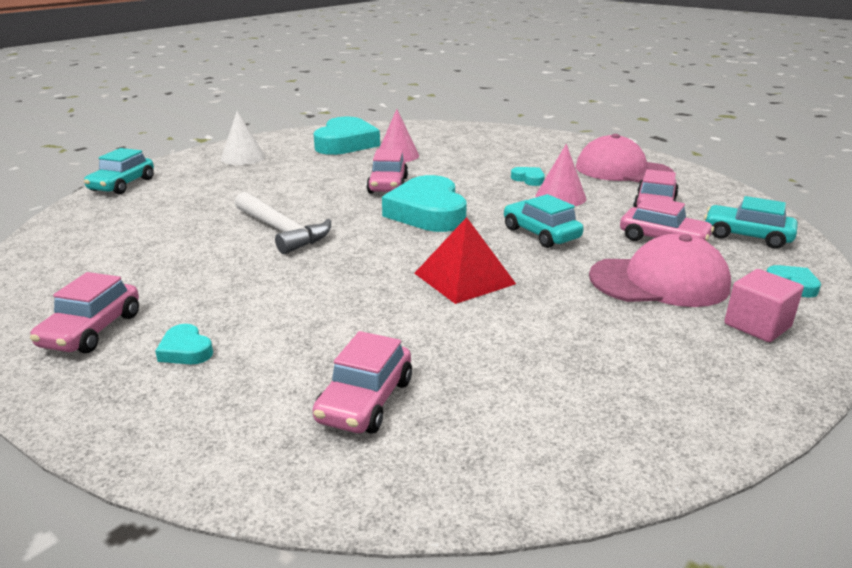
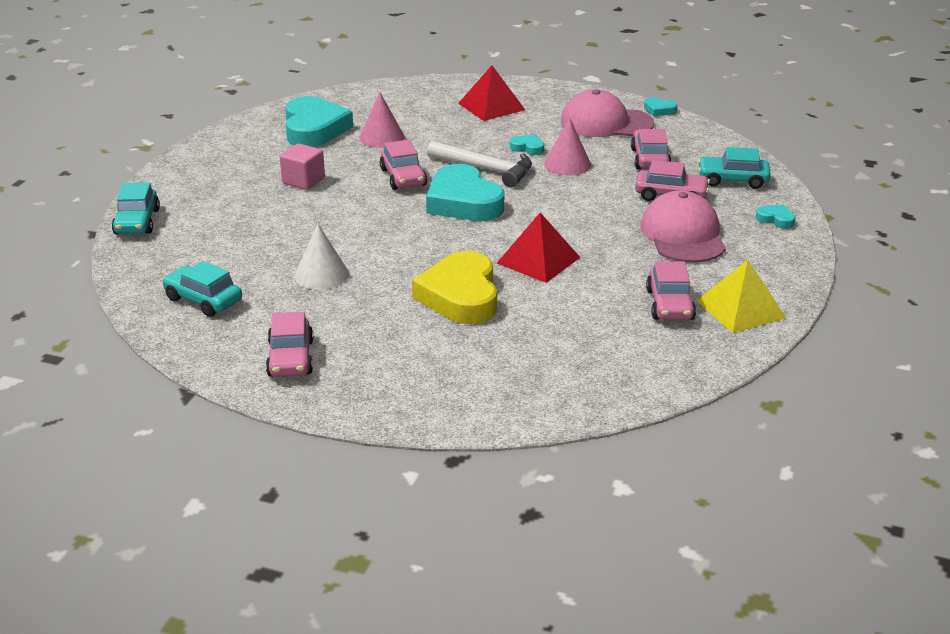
camera: 20 degrees left, 5 degrees up
turquoise heart [155,324,213,364] -> turquoise heart moved to [644,97,677,116]
white cone [221,111,265,165] -> white cone moved to [295,224,349,290]
white hammer [235,192,331,254] -> white hammer moved to [427,141,532,187]
pink car [313,331,412,434] -> pink car moved to [646,261,696,320]
turquoise car [504,194,584,248] -> turquoise car moved to [162,261,242,317]
pink cap [589,234,731,307] -> pink cap turned 75 degrees counterclockwise [640,190,726,263]
pink cube [724,269,804,342] -> pink cube moved to [280,143,325,190]
none -> yellow heart [412,251,497,324]
none -> red pyramid [458,65,525,121]
none -> yellow pyramid [697,260,786,333]

